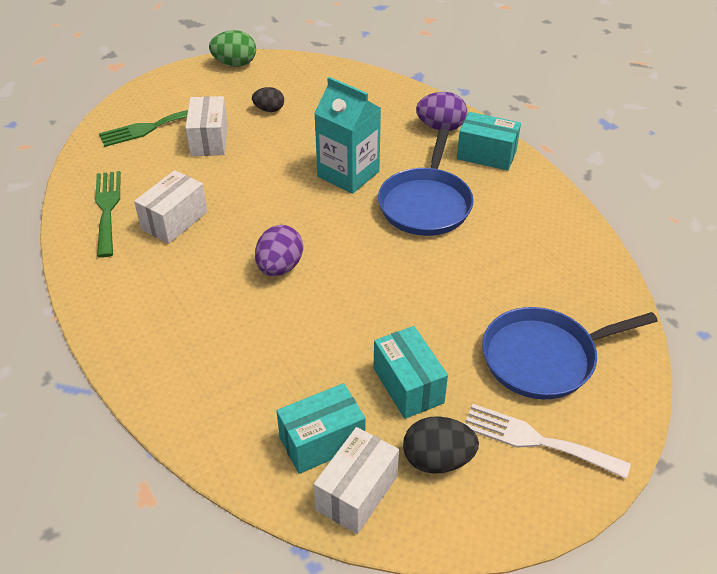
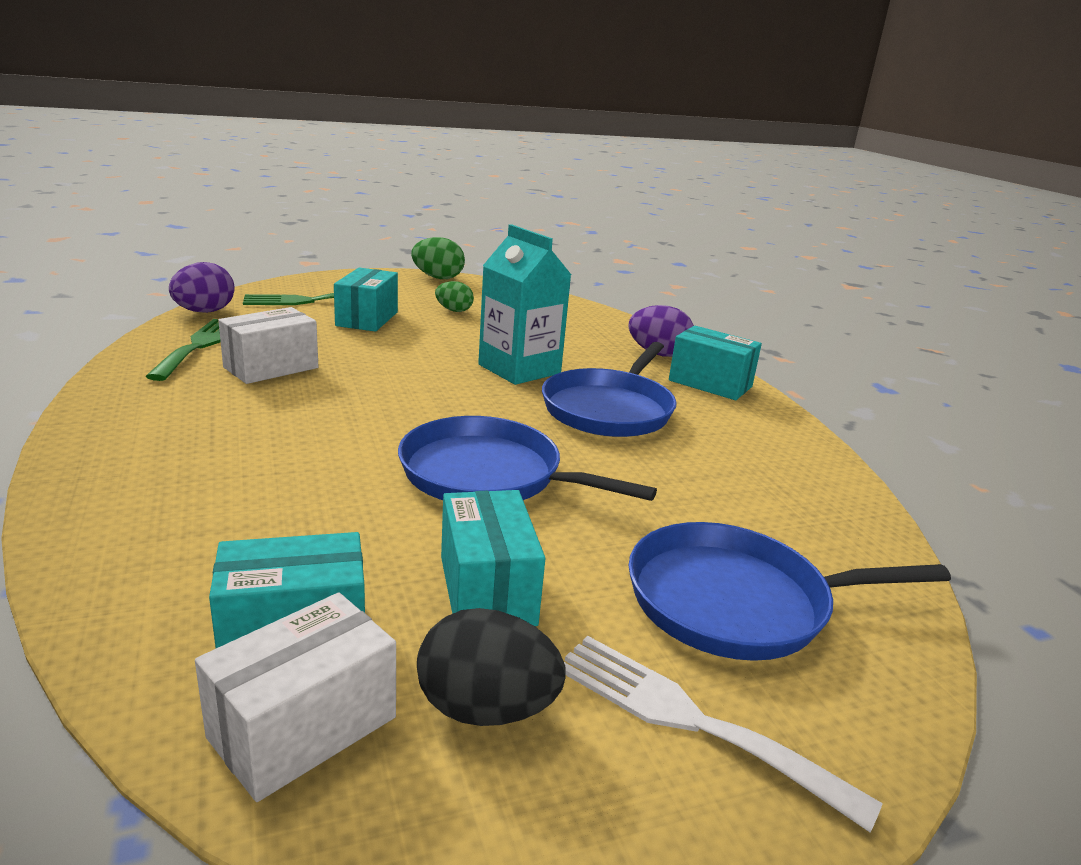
camera: 10 degrees right, 20 degrees down
white box [185,96,228,156] -> turquoise box [334,268,398,332]
black egg [252,87,284,112] -> green egg [435,281,474,312]
purple egg [255,225,303,276] -> purple egg moved to [169,262,235,313]
none -> blue pan [398,416,657,501]

